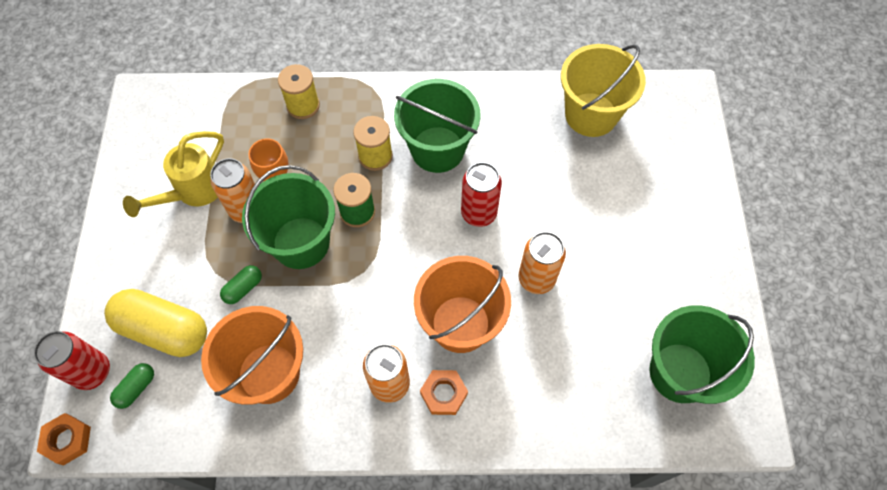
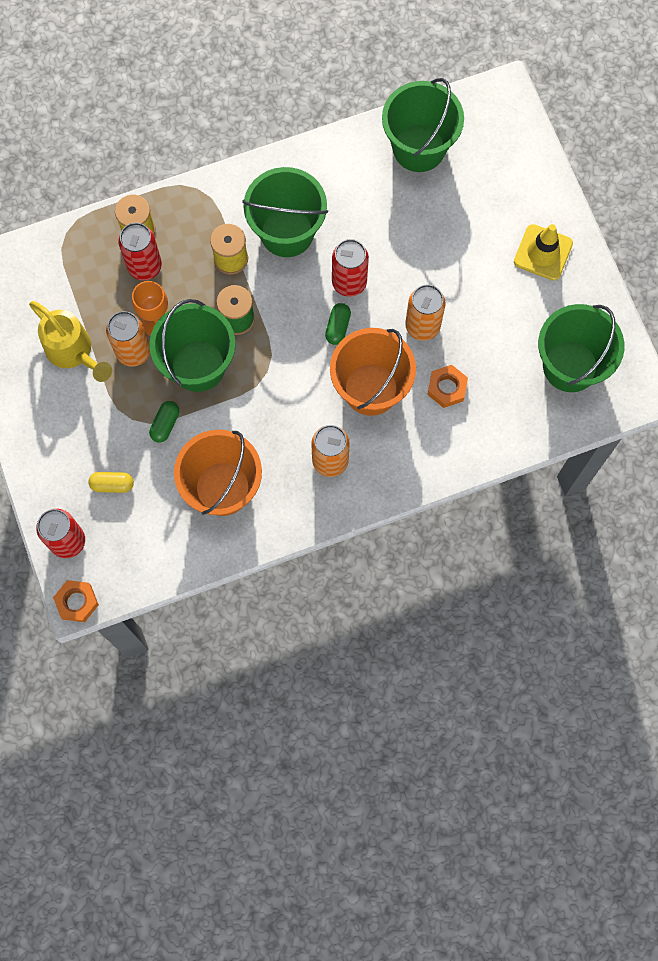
camera: 20 degrees left, 10 degrees up
yellow capsule [104,289,207,357] -> yellow capsule [88,472,134,493], size x0.46
green capsule [110,363,154,409] -> green capsule moved to [325,303,351,345]
yellow watering can [123,131,224,217] -> yellow watering can turned 60 degrees counterclockwise [29,301,112,382]
orange nut [420,370,468,415] -> orange nut moved to [427,365,468,408]
yellow bucket [561,44,646,137] -> green bucket [382,78,464,172]
none -> red can [119,223,162,281]
none -> yellow traffic cone [514,224,573,281]

